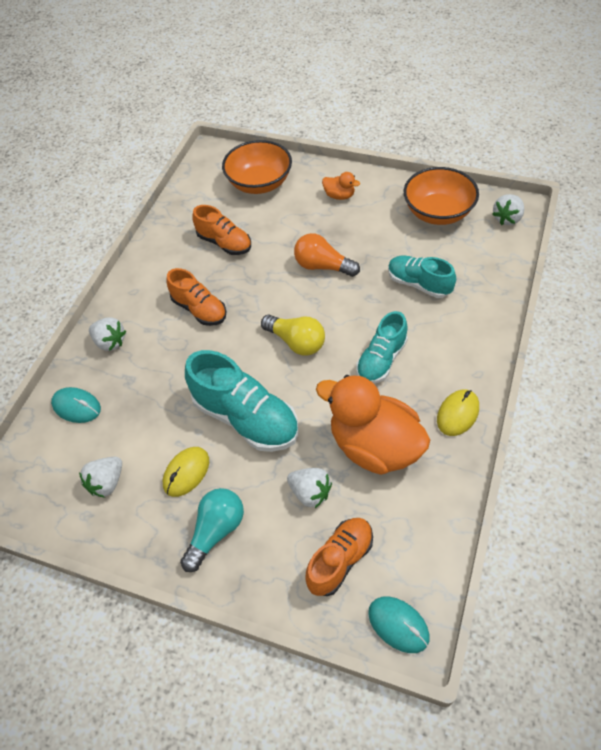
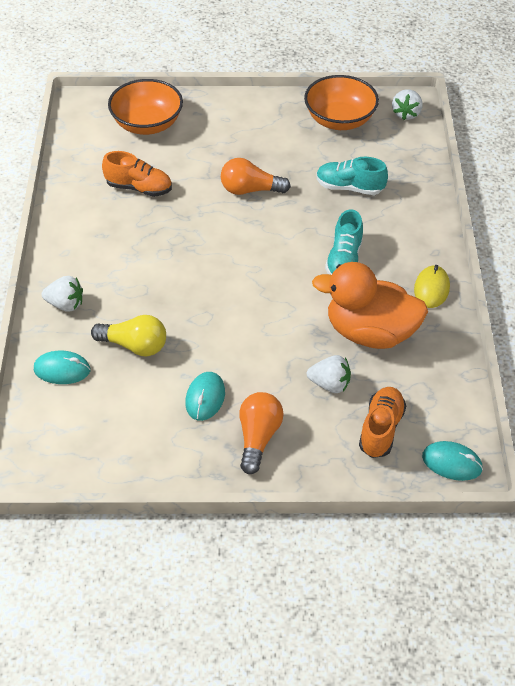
camera: 25 degrees left, 5 degrees down
white strawberry [79,457,122,498] -> none
yellow mouse [163,447,209,497] -> turquoise mouse [185,372,225,421]
orange shoe [166,268,227,326] -> none
turquoise light bulb [180,488,244,572] -> orange light bulb [239,392,284,474]
turquoise shoe [185,350,298,452] -> none
yellow light bulb [261,315,325,356] -> yellow light bulb moved to [91,315,166,356]
orange duck [322,172,360,200] -> none

